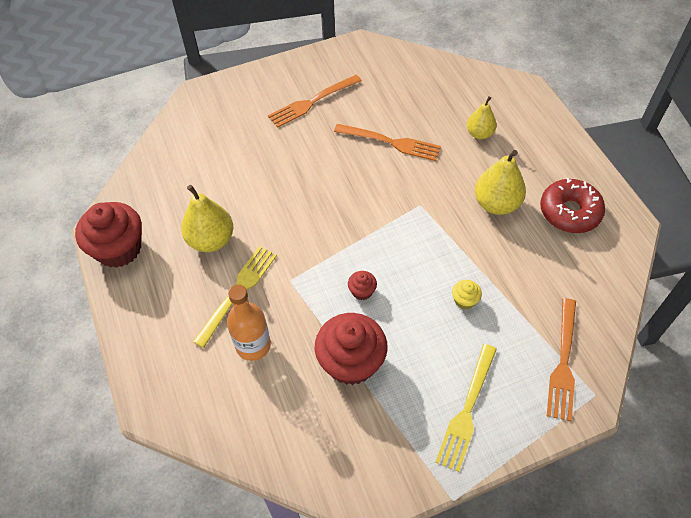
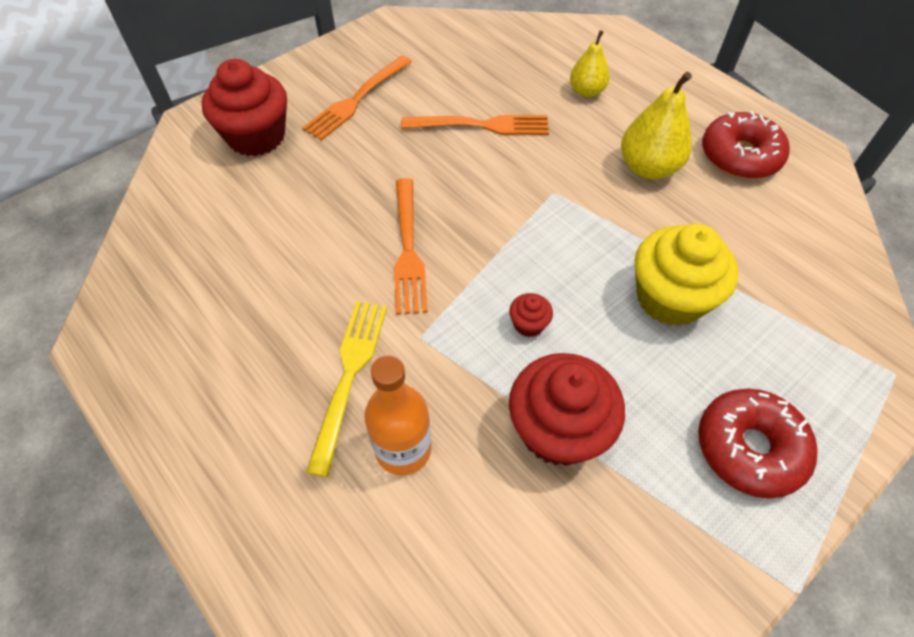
camera: 20 degrees left, 0 degrees up
red cupcake [75,202,142,268] -> red cupcake moved to [202,59,287,156]
yellow pear [181,185,233,252] -> none
yellow fork [435,344,497,472] -> red donut [698,388,818,499]
yellow cupcake [452,280,482,309] -> yellow cupcake [635,224,739,326], size x2.29
orange fork [547,298,576,421] -> orange fork moved to [394,178,428,315]

